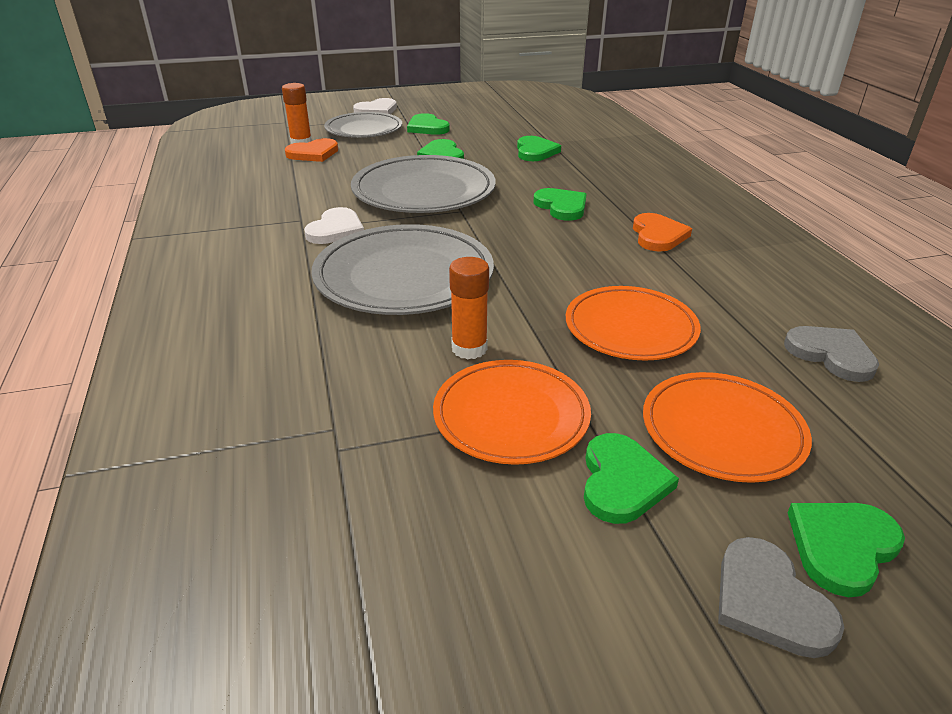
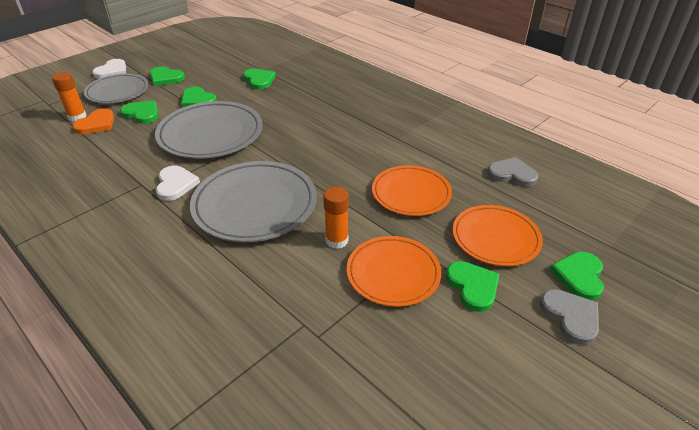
camera: 30 degrees left, 5 degrees up
green heart [533,188,587,221] -> green heart moved to [120,101,158,124]
orange heart [633,213,692,252] -> none
grey heart [718,537,844,658] -> grey heart turned 150 degrees counterclockwise [540,289,599,345]

